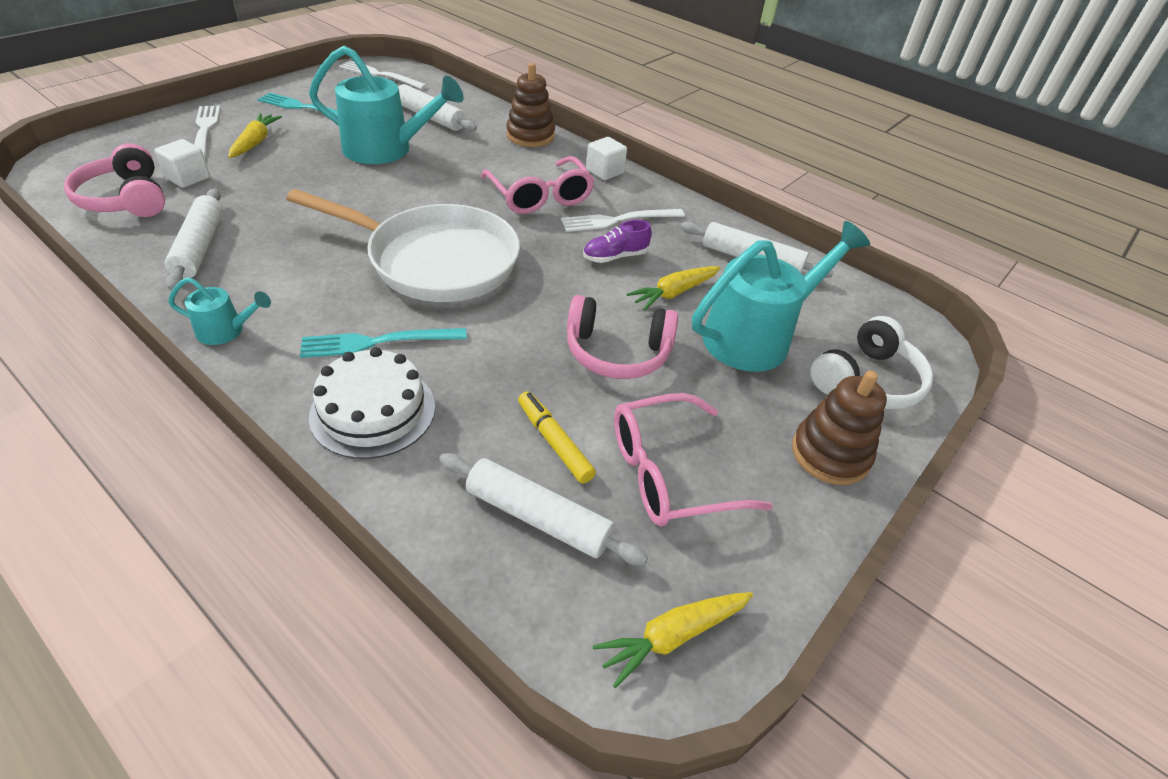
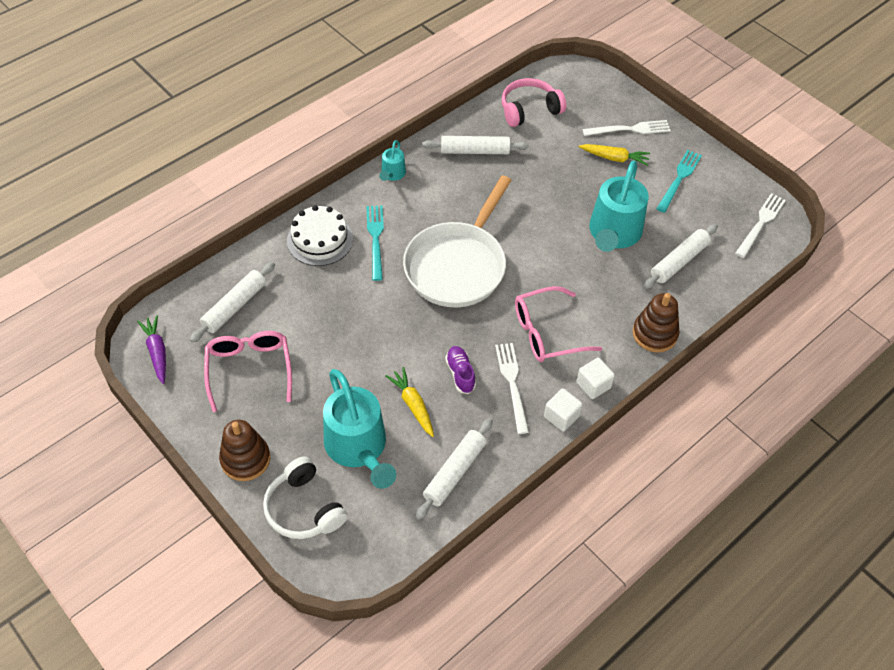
camera: 100 degrees right, 10 degrees up
white cube [155,139,210,188] -> white cube moved to [544,388,583,432]
yellow marker [518,391,596,484] -> none
pink headphones [567,295,678,379] -> none
yellow carrot [593,592,753,688] -> purple carrot [137,315,166,384]

